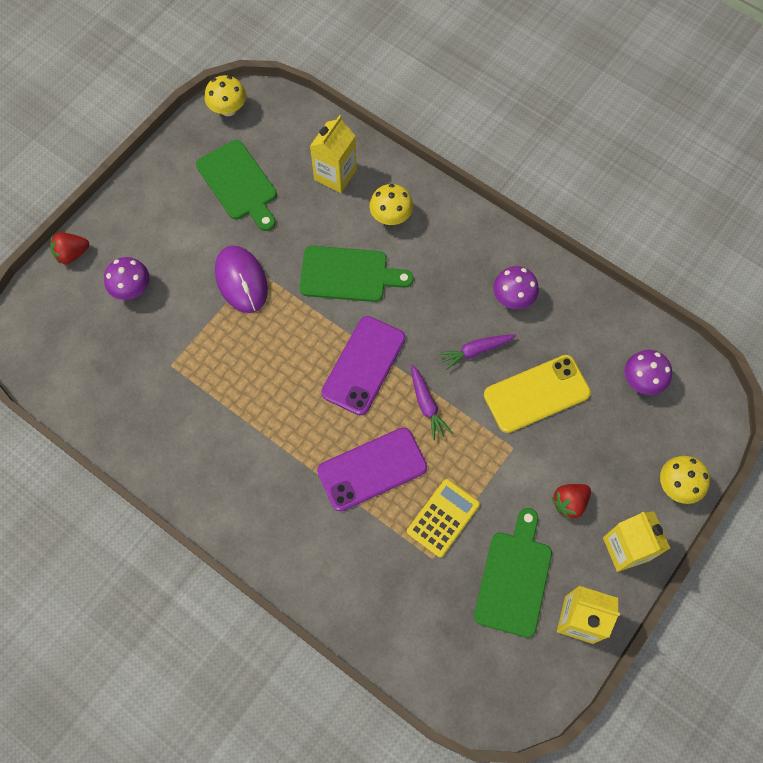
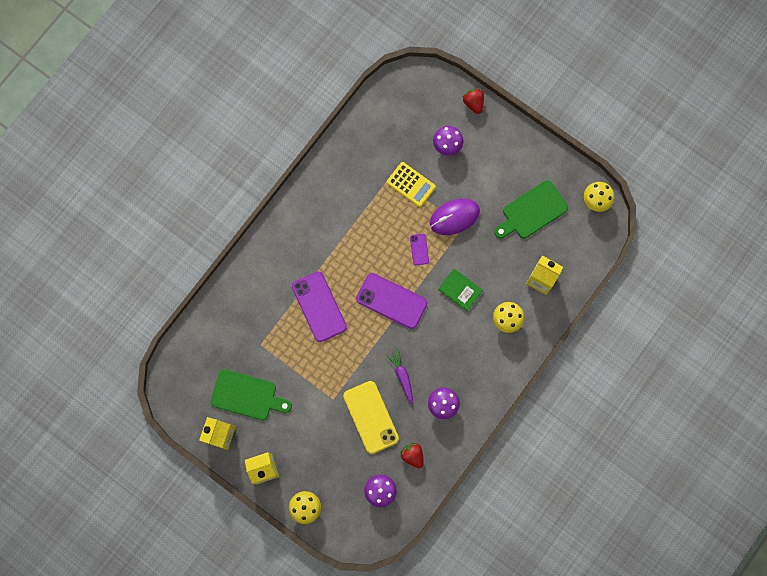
camera: 90 degrees right, 10 degrees up
green cutting board [299,246,414,302] -> green book [438,269,483,311]
yellow calculator [407,479,480,558] -> yellow calculator moved to [387,162,436,207]
purple carrot [411,364,452,440] -> none
red strawberry [552,484,591,520] -> red strawberry moved to [400,442,424,468]
none -> purple phone [410,234,429,265]

